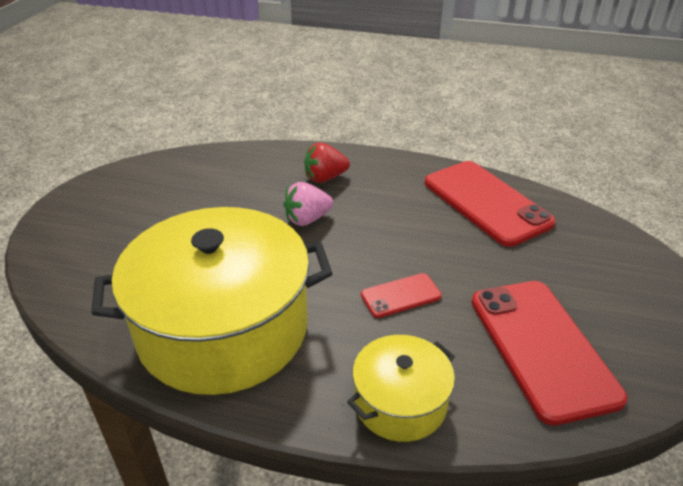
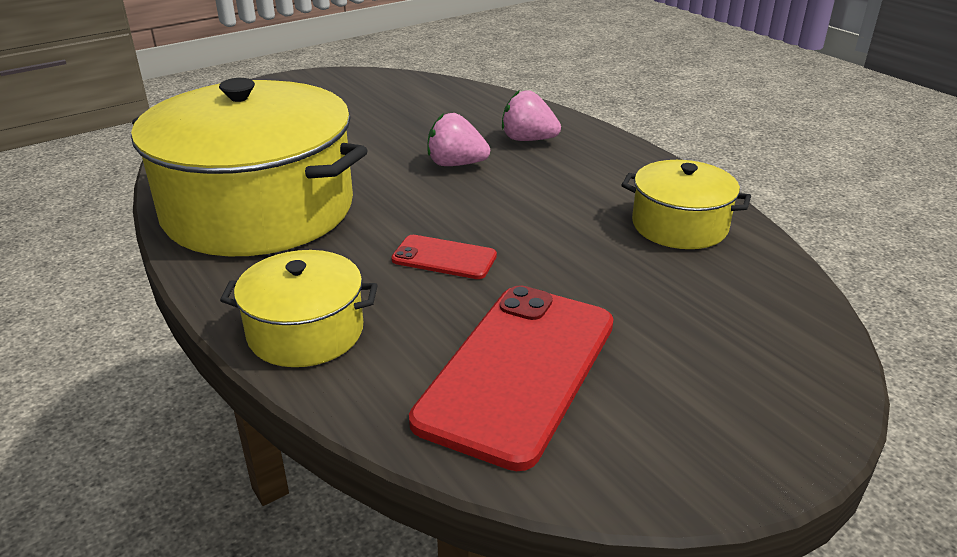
camera: 40 degrees right, 5 degrees down
red strawberry [304,142,350,183] -> pink strawberry [502,90,561,141]
red phone [425,161,556,247] -> yellow pot [621,160,751,249]

